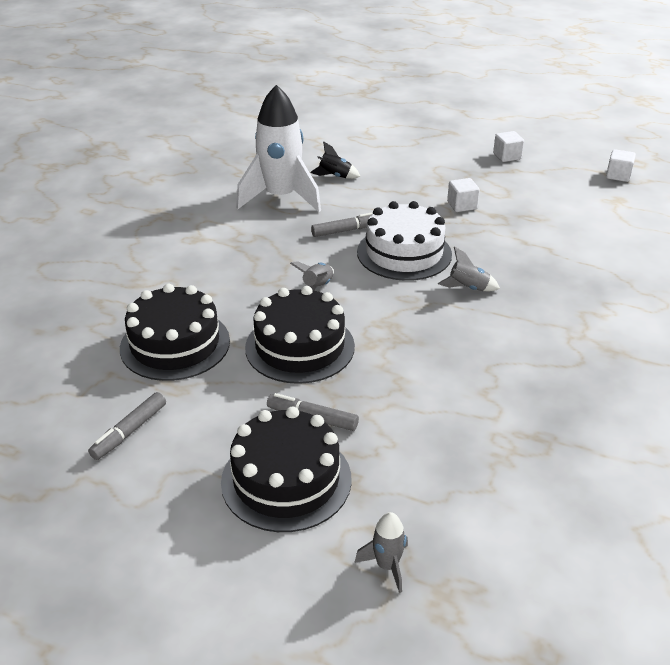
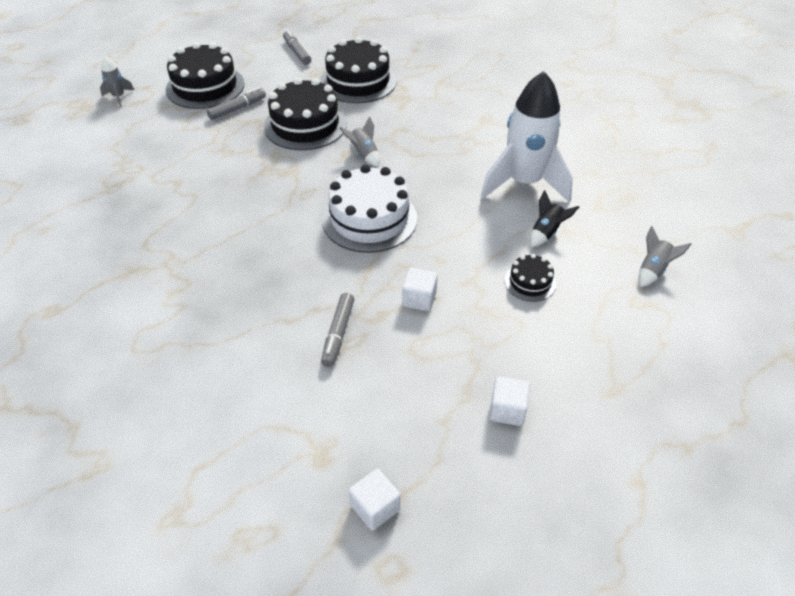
camera: 120 degrees right, 10 degrees up
grey marker [311,212,373,237] -> grey marker moved to [321,293,354,367]
grey rocket [438,247,500,291] -> grey rocket moved to [639,226,691,287]
none -> black cake [505,254,556,302]

